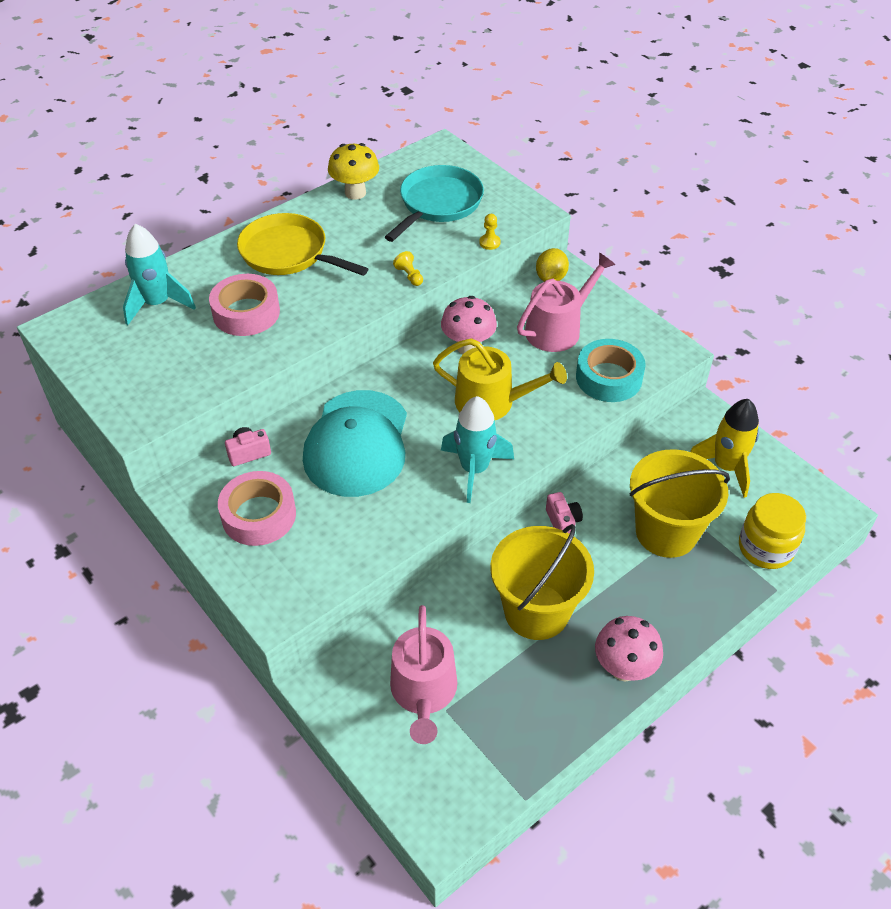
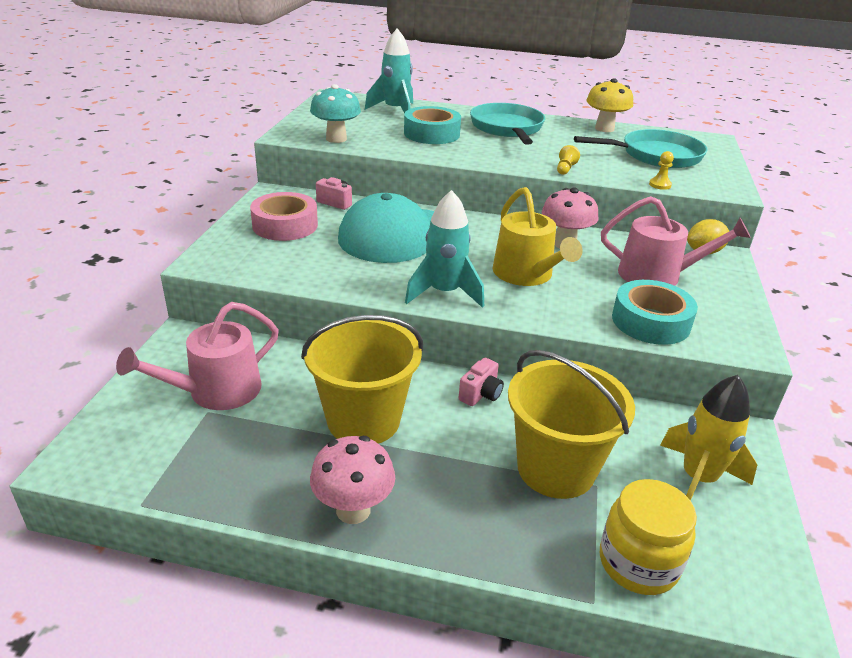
camera: 50 degrees right, 15 degrees down
pink tape [209,274,280,336] -> turquoise tape [404,106,461,144]
yellow pan [237,213,368,276] -> turquoise pan [470,103,545,145]
none -> turquoise mushroom [310,84,361,143]

